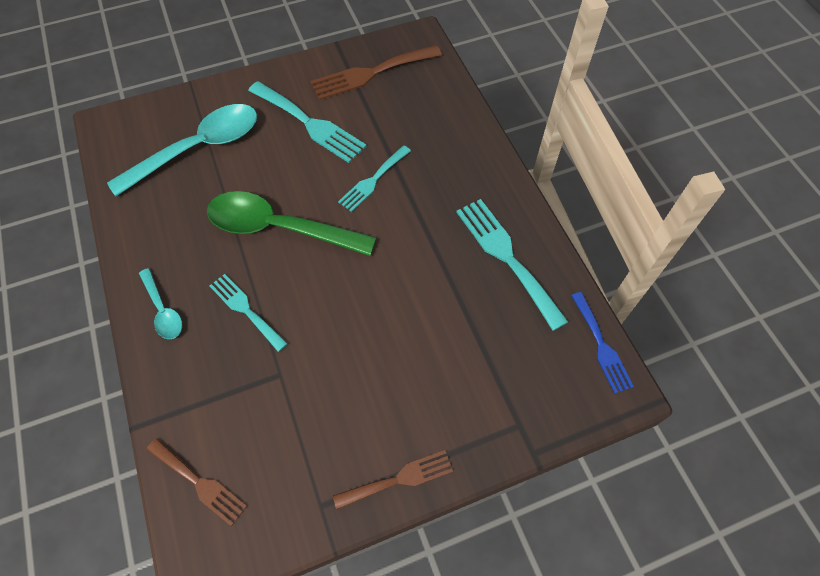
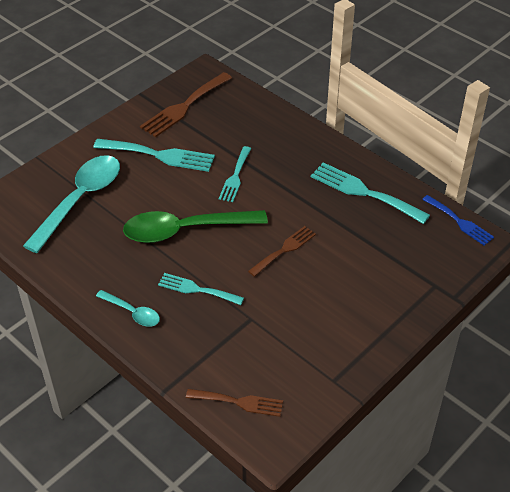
camera: 25 degrees left, 15 degrees down
brown fork [333,450,453,510] -> brown fork moved to [248,226,316,277]

